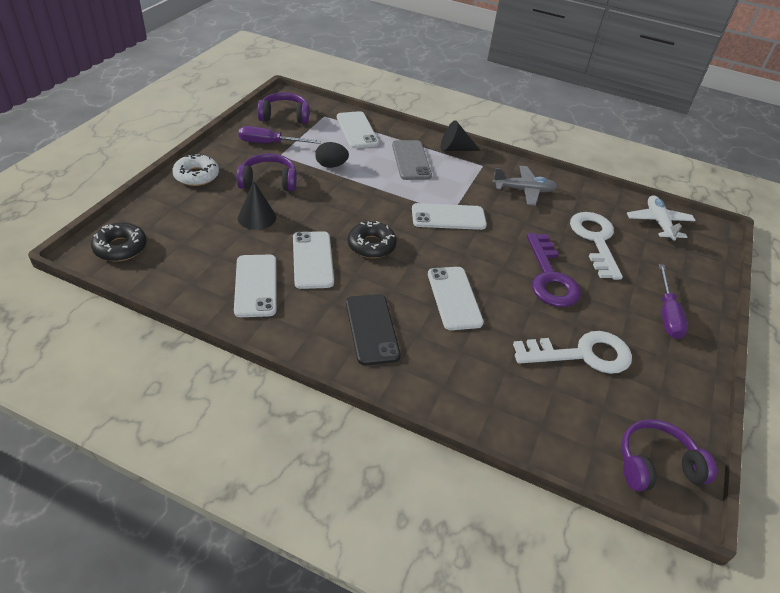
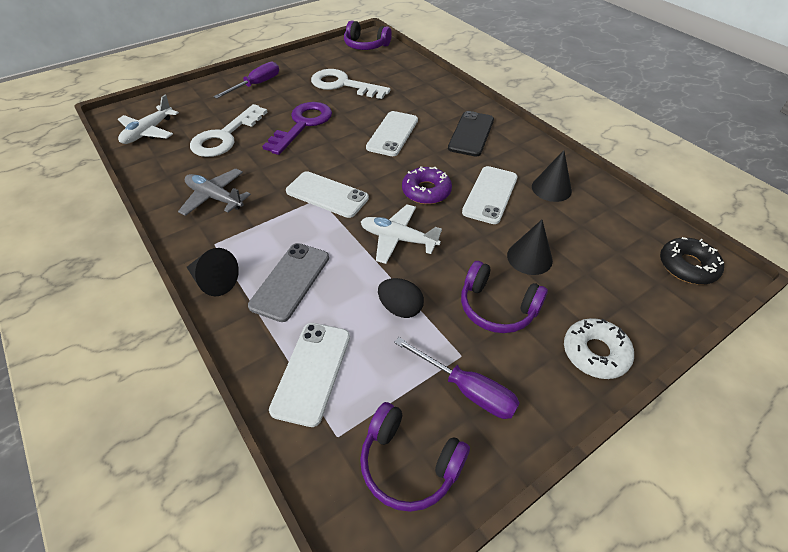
camera: 145 degrees left, 5 degrees up
white phone [234,255,276,317] -> black cone [532,150,572,202]
black donut [348,221,397,258] -> purple donut [402,166,452,204]
none -> white plane [361,204,442,264]

